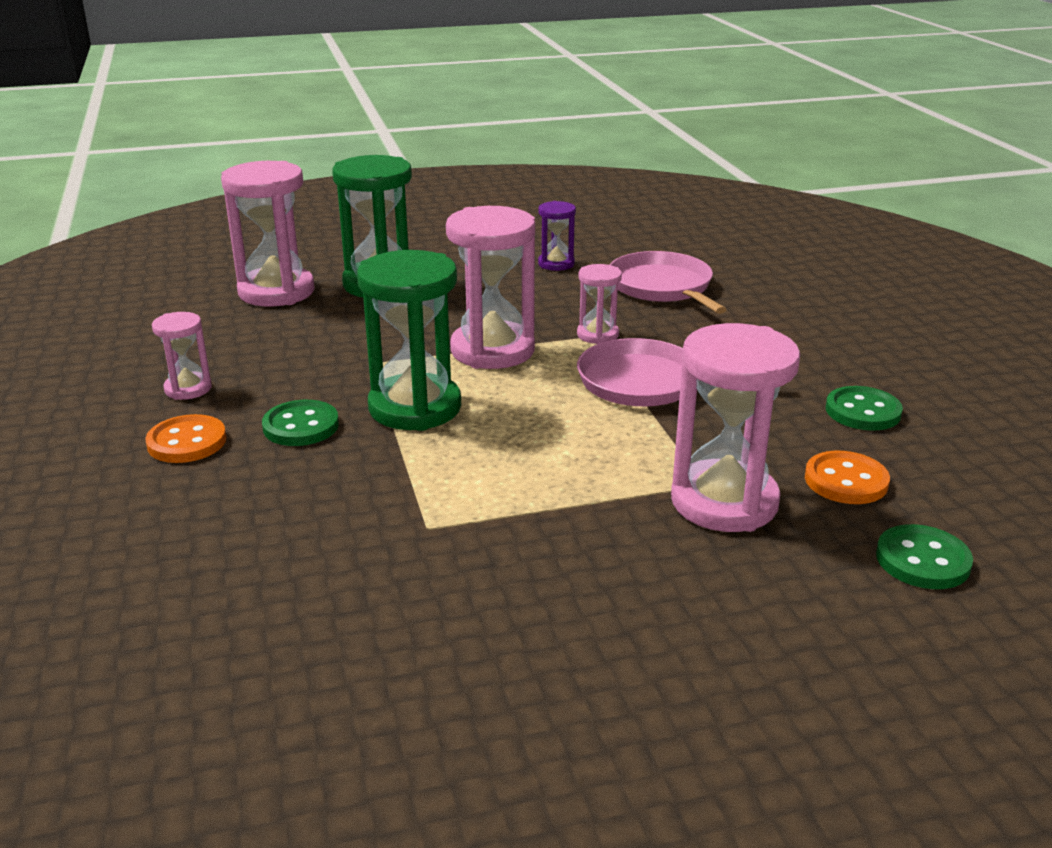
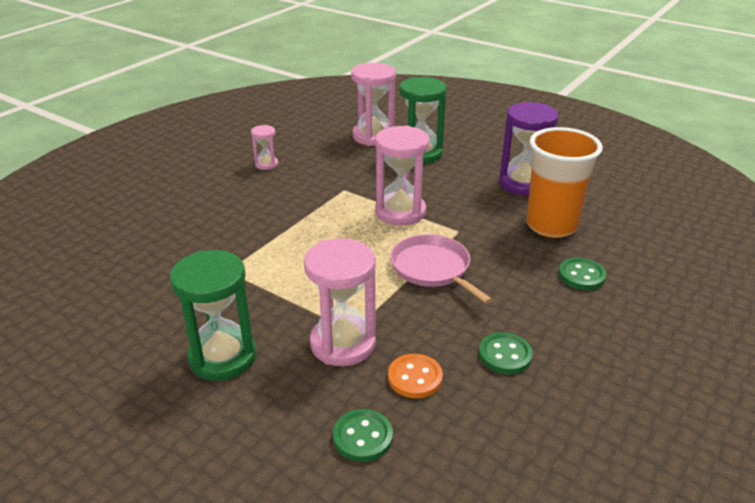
camera: 50 degrees right, 5 degrees up
orange button [145,414,226,463] -> none
green button [262,400,339,446] -> green button moved to [559,258,606,290]
green hourglass [357,250,461,431] -> green hourglass moved to [170,250,256,381]
purple hourglass [538,201,576,271] -> purple hourglass [499,102,559,196], size x1.95
pink hourglass [577,264,622,344] -> none
pink pan [610,251,727,314] -> orange cup [526,127,603,238]

